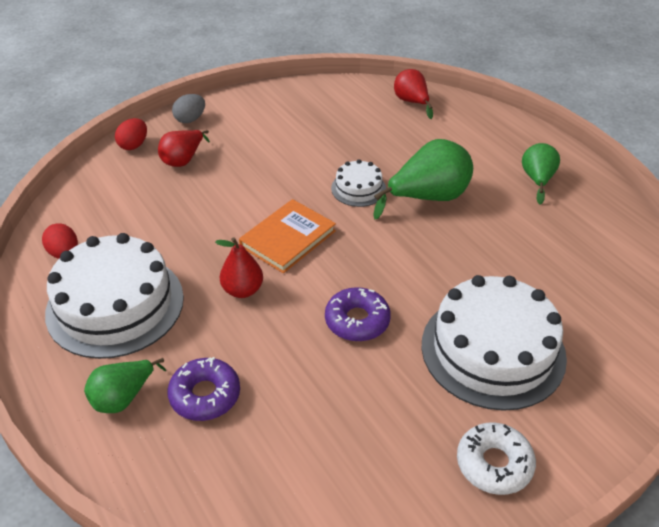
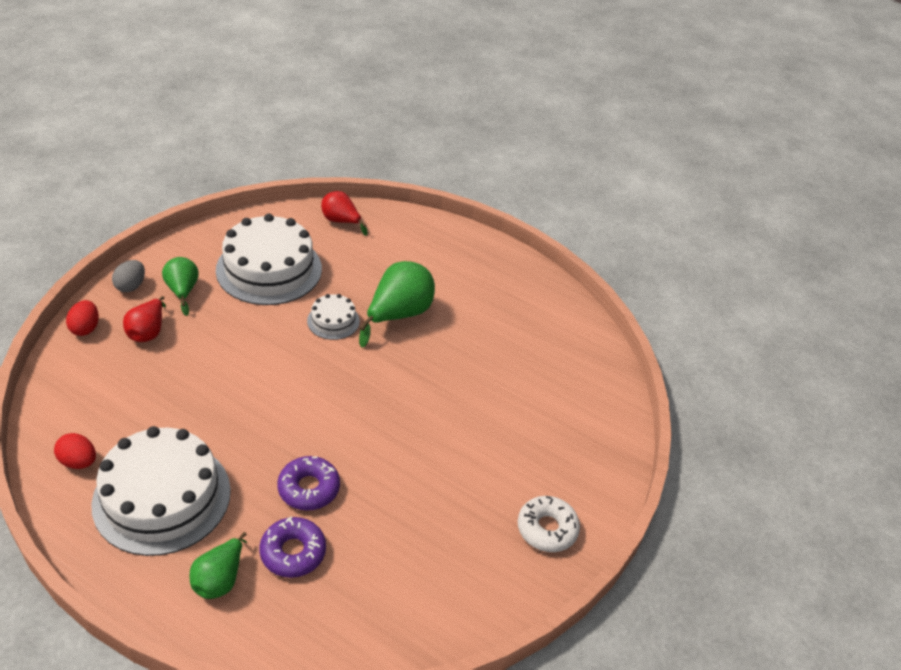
camera: 30 degrees left, 0 degrees up
red pear [215,237,263,298] -> none
orange book [239,199,336,273] -> none
purple donut [325,287,391,341] -> purple donut moved to [277,456,340,511]
white cake [422,275,567,411] -> white cake moved to [216,214,322,305]
green pear [522,143,560,205] -> green pear moved to [162,257,199,316]

